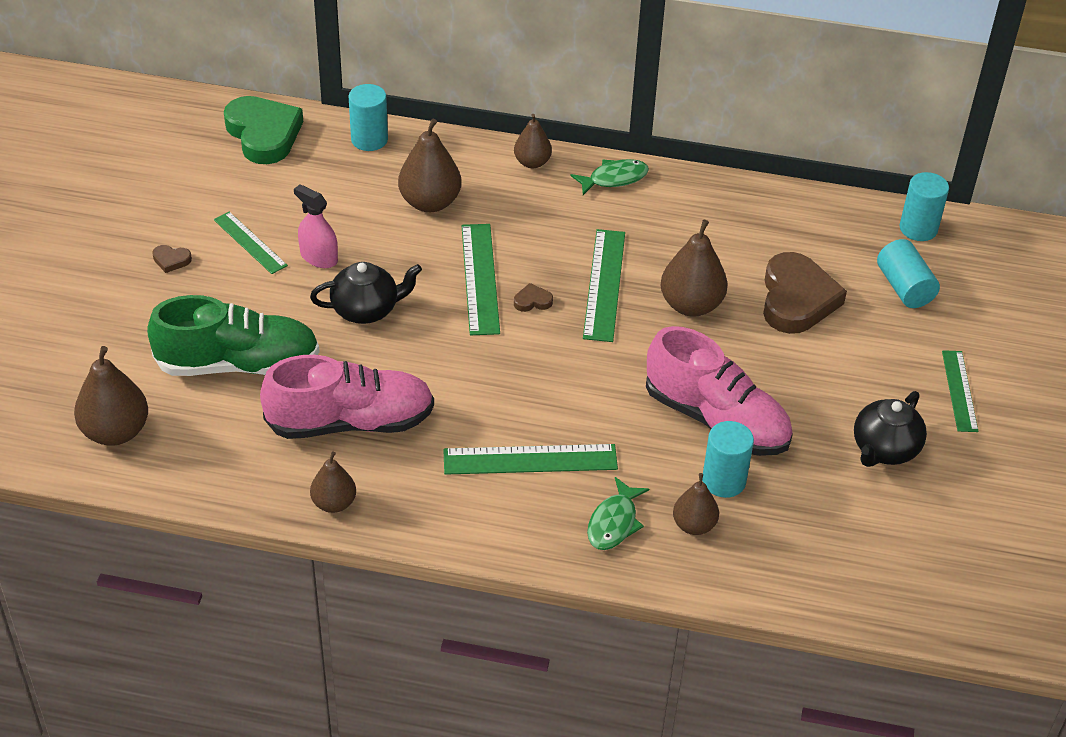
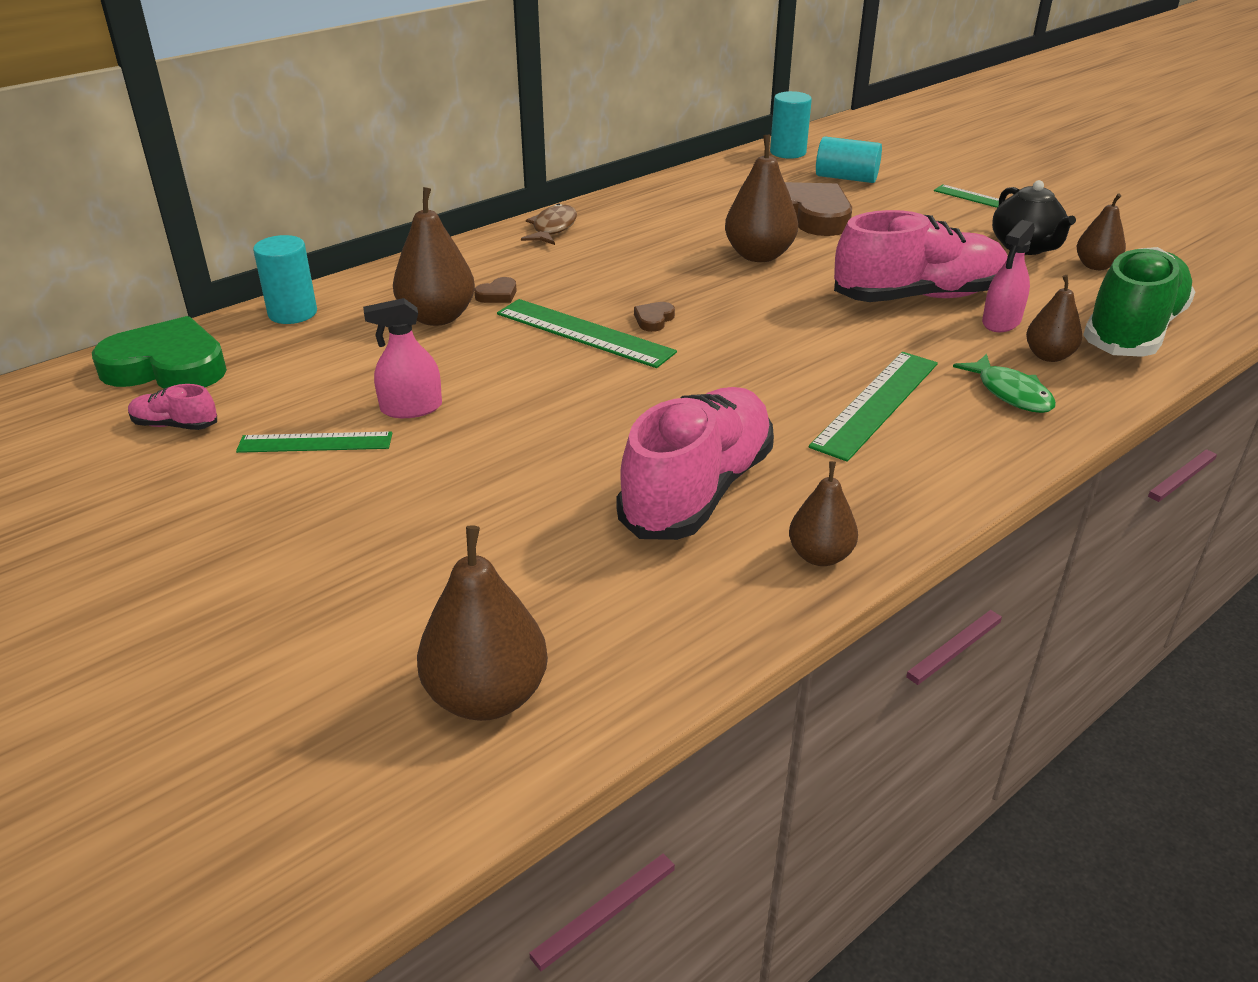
camera: 50 degrees left, 10 degrees down
green shoe [147,295,320,376] -> green shoe moved to [1083,247,1196,357]
brown heart [152,245,192,273] -> brown heart moved to [474,277,517,303]
black teapot [310,262,422,324] -> none
brown pear [514,114,552,168] -> brown pear moved to [1077,194,1126,270]
green fish [570,159,649,195] -> brown fish [521,203,577,245]
green ruler [583,229,625,342] -> none
turquoise cylinder [702,421,754,498] -> pink spray bottle [982,220,1035,332]
none -> pink shoe [128,384,217,430]

